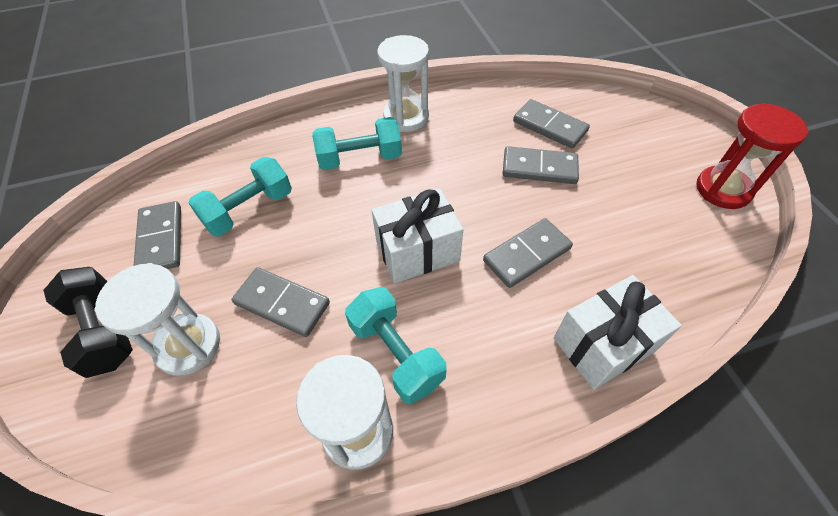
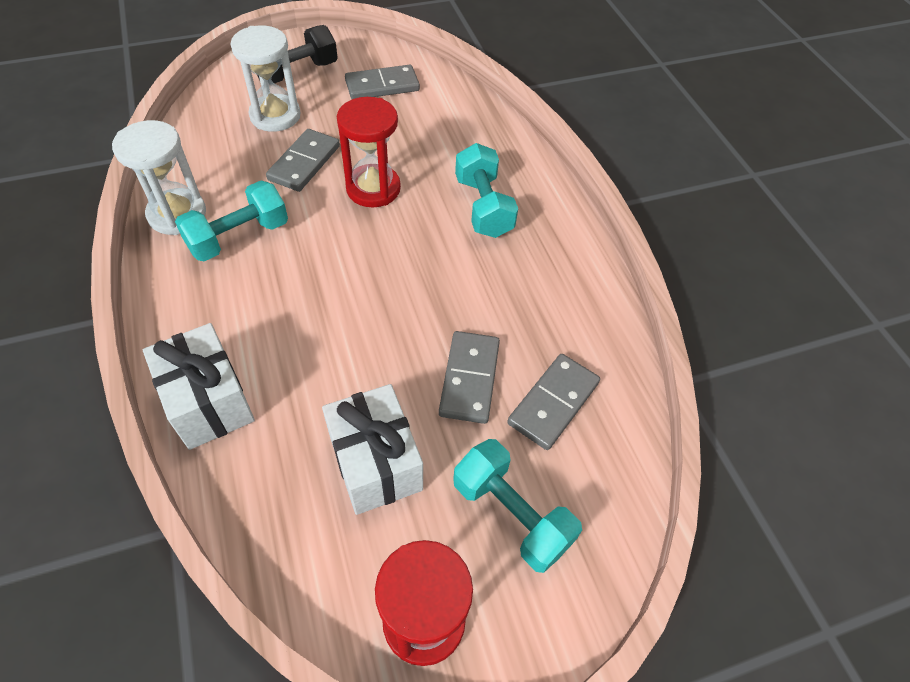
camera: 85 degrees right, 0 degrees up
turquoise dumbbell [189,157,292,236] -> turquoise dumbbell moved to [453,439,582,573]
white gift [372,188,463,283] -> white gift moved to [322,384,423,515]
white hourglass [377,35,429,132] -> none
grey domino [483,218,573,288] -> none
none -> red hourglass [337,97,401,207]

